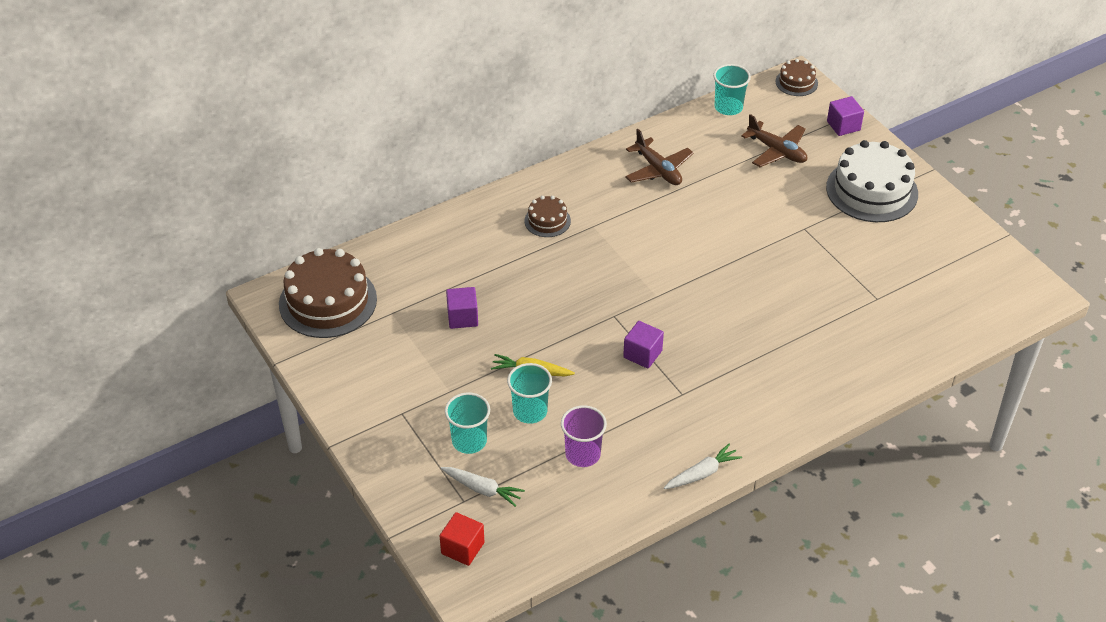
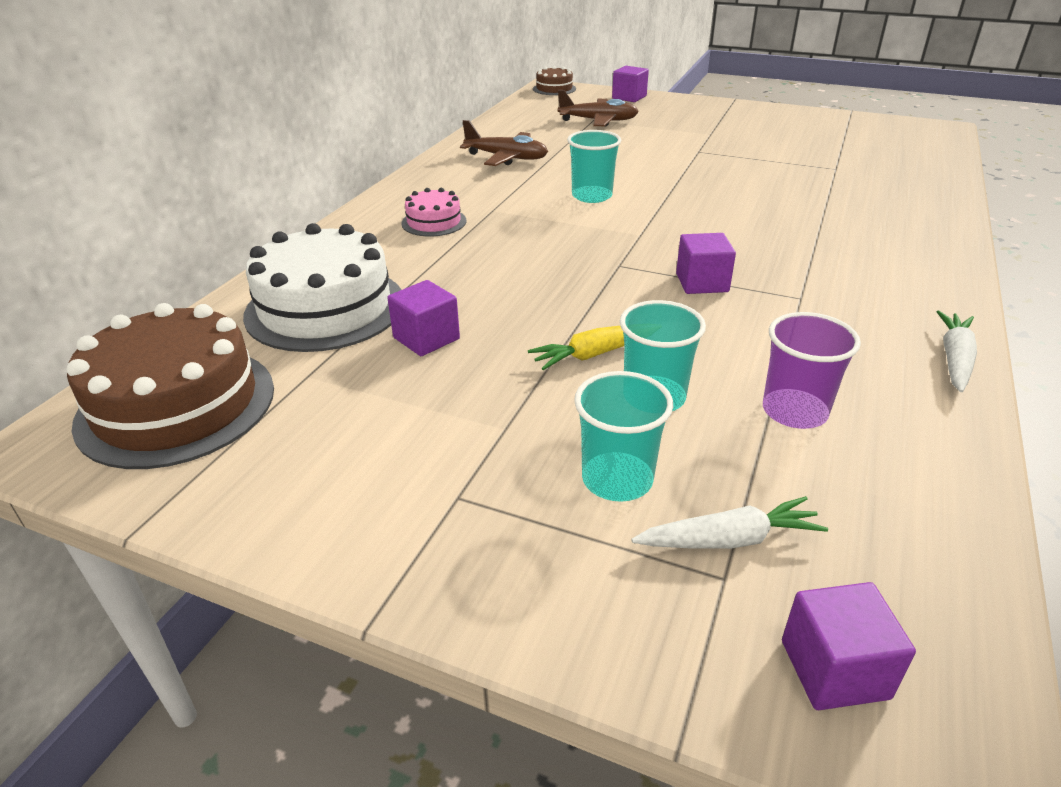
camera: 35 degrees left, 10 degrees down
red cube [440,512,485,566] -> purple cube [782,582,916,710]
brown cake [524,196,571,237] -> pink cake [401,188,466,237]
turquoise cup [713,64,751,115] -> turquoise cup moved to [567,130,621,203]
white cake [826,140,918,222] -> white cake moved to [243,223,401,352]

